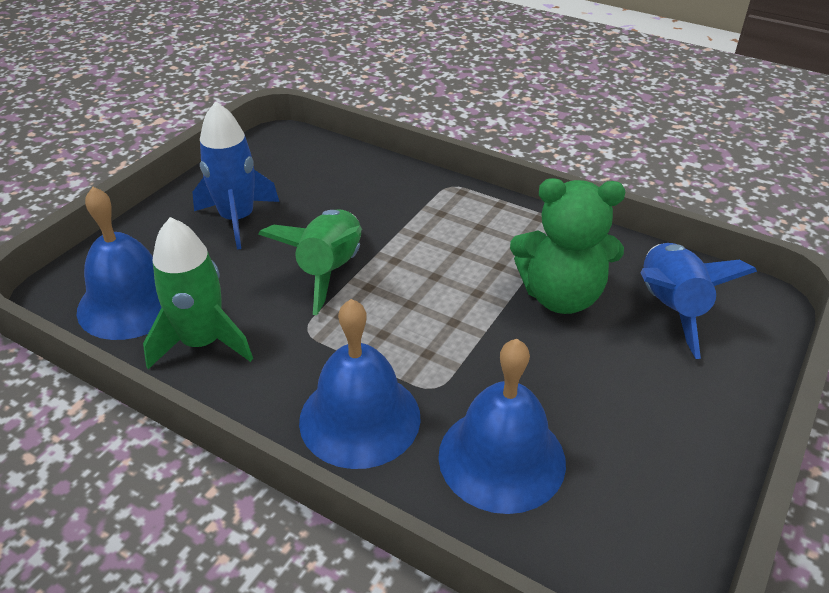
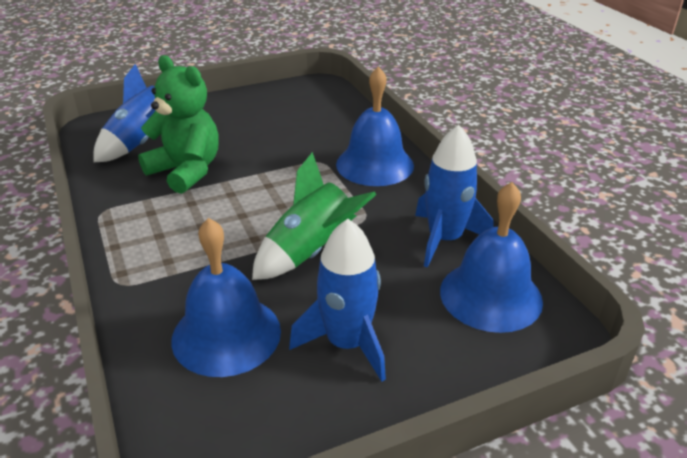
camera: 145 degrees left, 5 degrees down
green rocket [143,217,253,369] -> blue rocket [415,125,493,268]
blue bell [438,339,566,514] -> blue bell moved to [171,218,281,377]

